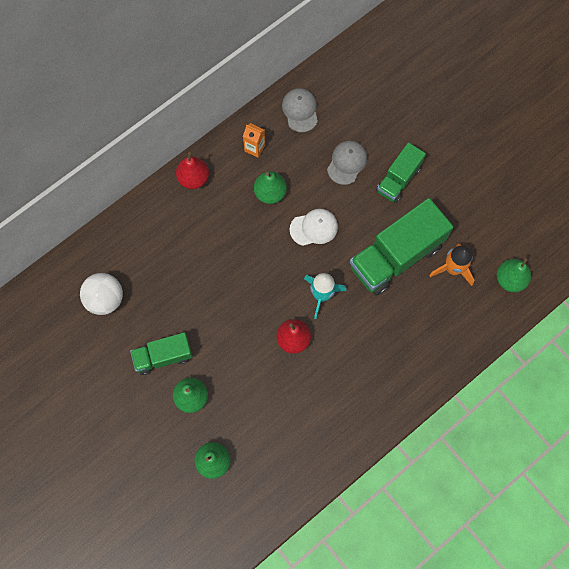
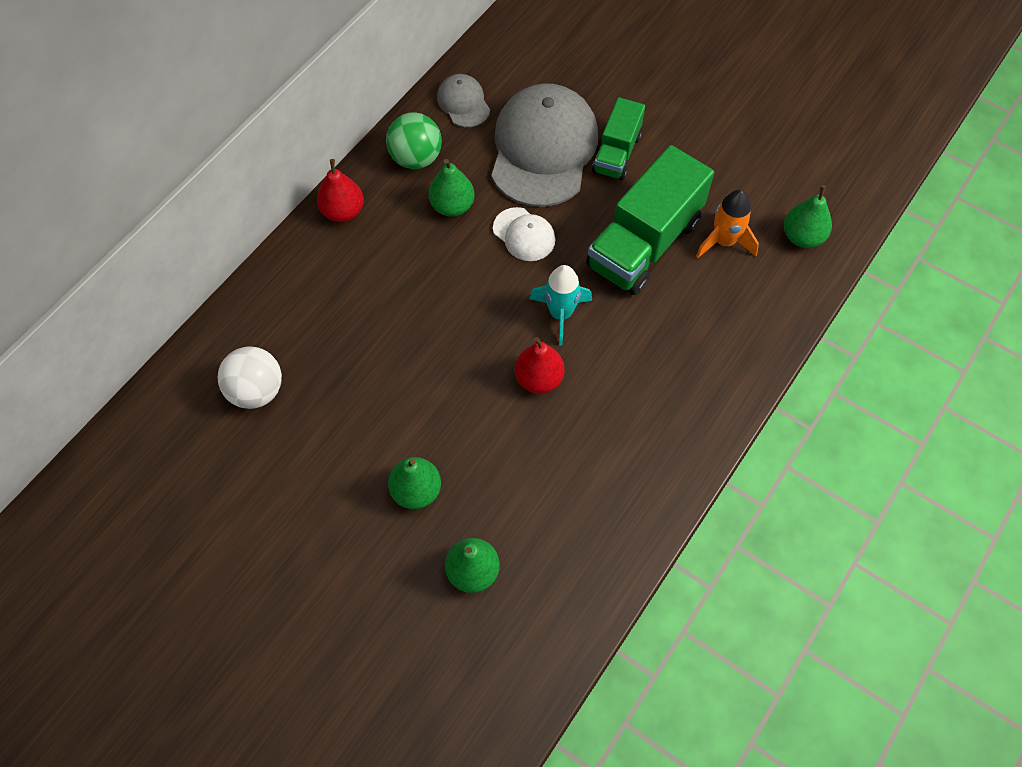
camera: 15 degrees left, 10 degrees down
green truck [130,332,193,375] -> none
orange carton [243,123,265,158] -> green ball [386,112,442,169]
white cap [290,209,338,246] -> white cap turned 75 degrees clockwise [493,207,555,261]
grey cap [327,141,367,185] -> grey cap [491,83,598,207], size x2.16

